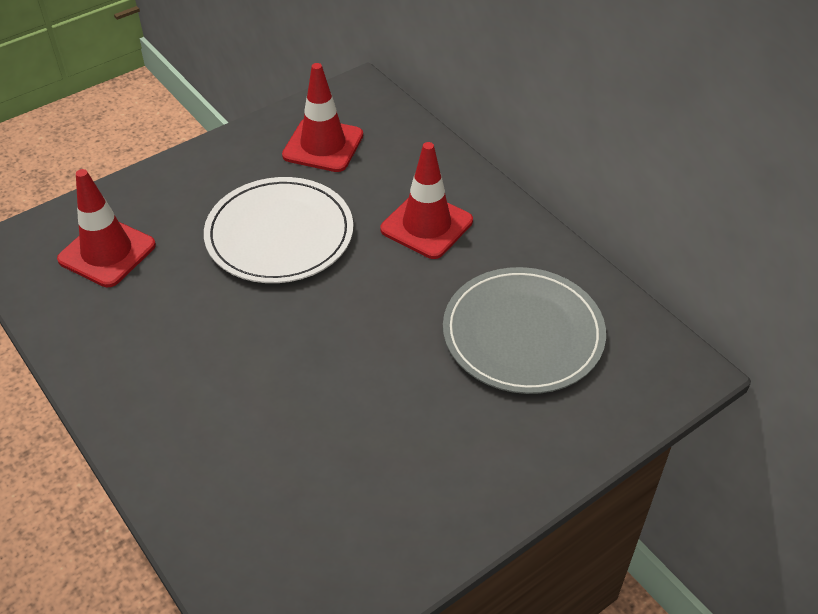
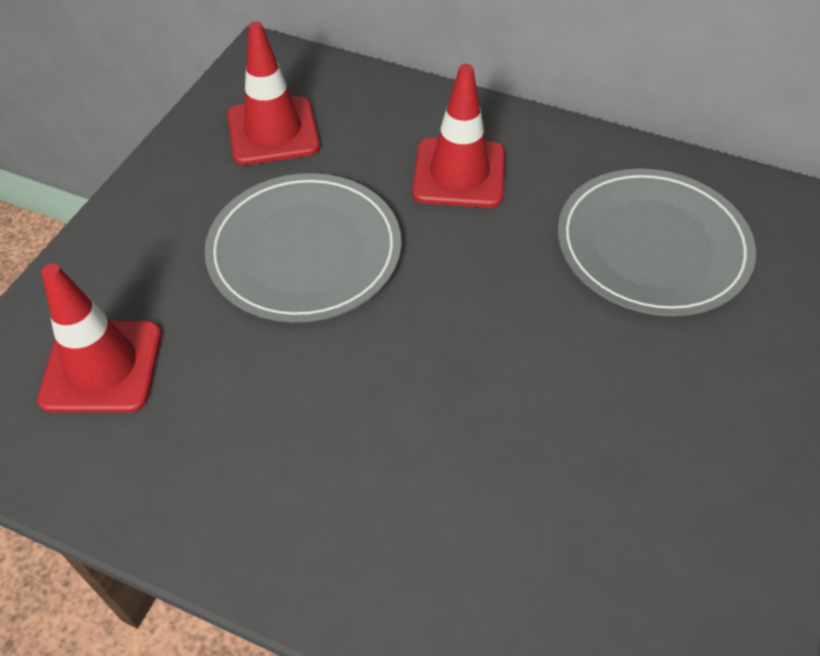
camera: 30 degrees left, 5 degrees up
white plate [204,177,353,283] -> grey plate [205,173,401,322]

